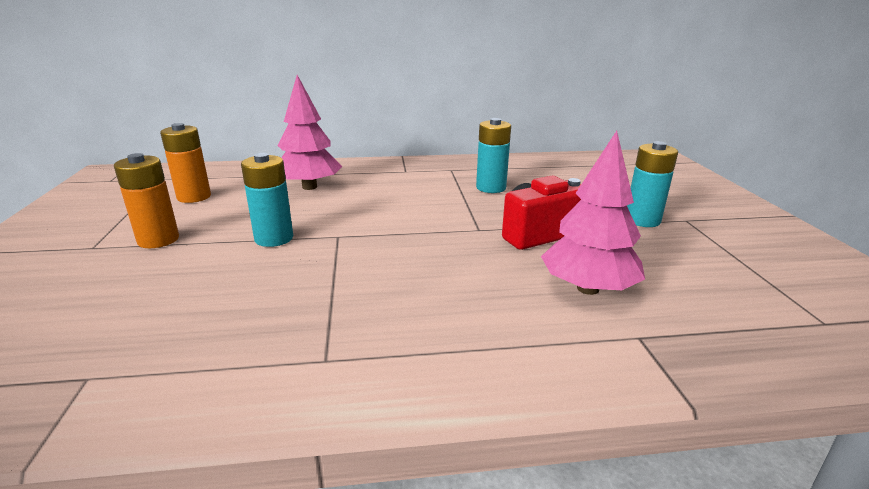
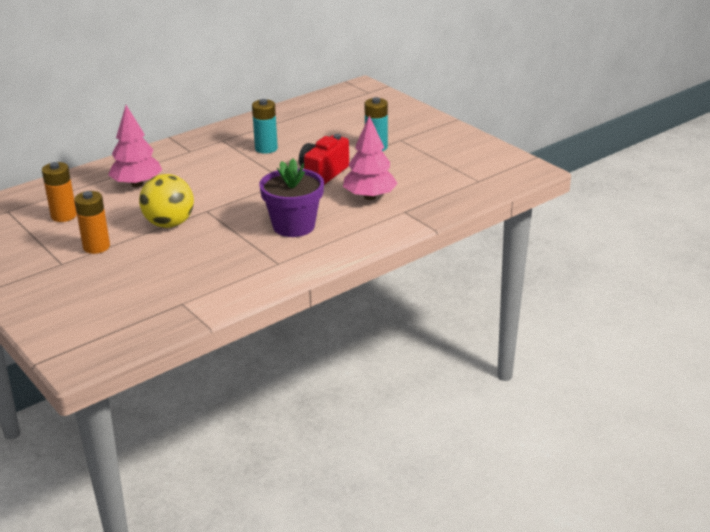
camera: 30 degrees left, 5 degrees up
turquoise battery [241,153,293,247] -> yellow ball [139,174,194,228]
none -> purple flower pot [259,158,324,237]

